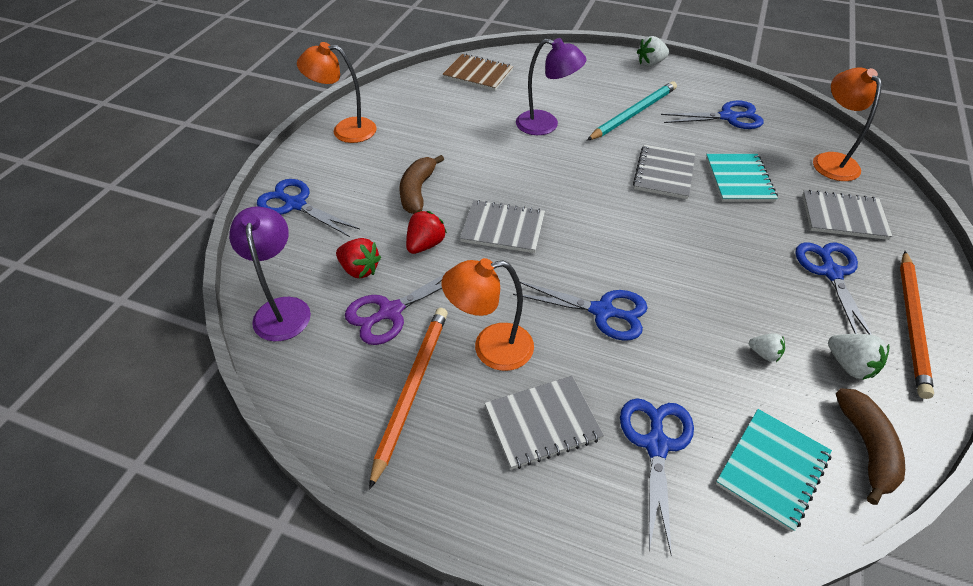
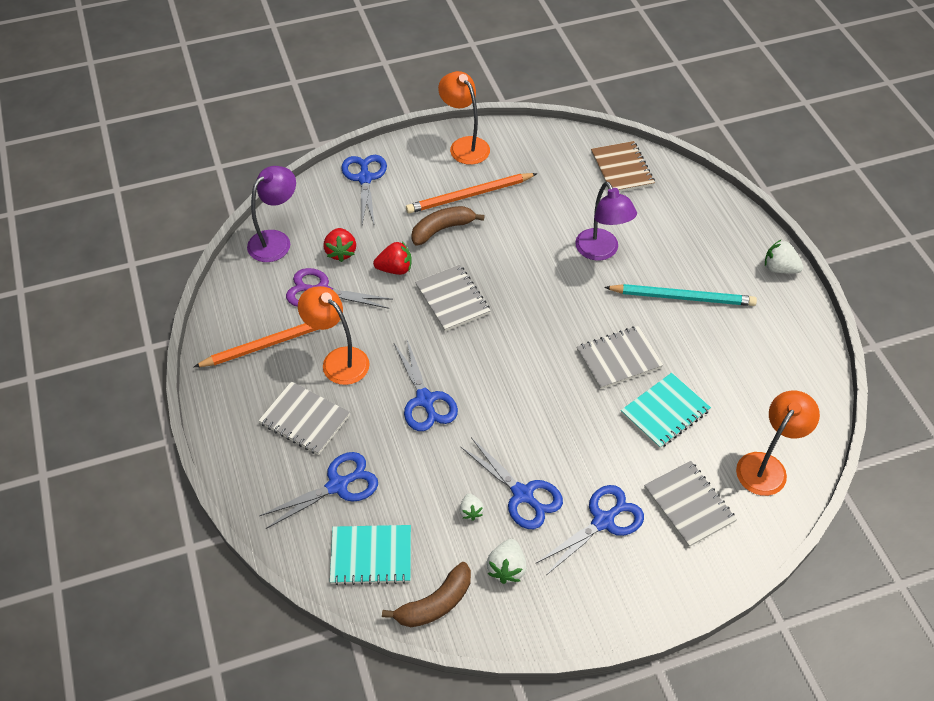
camera: 50 degrees right, 5 degrees up
blue scissors [661,101,764,129] -> blue scissors moved to [461,437,563,529]
orange pencil [900,251,934,399] -> orange pencil moved to [406,173,537,214]

